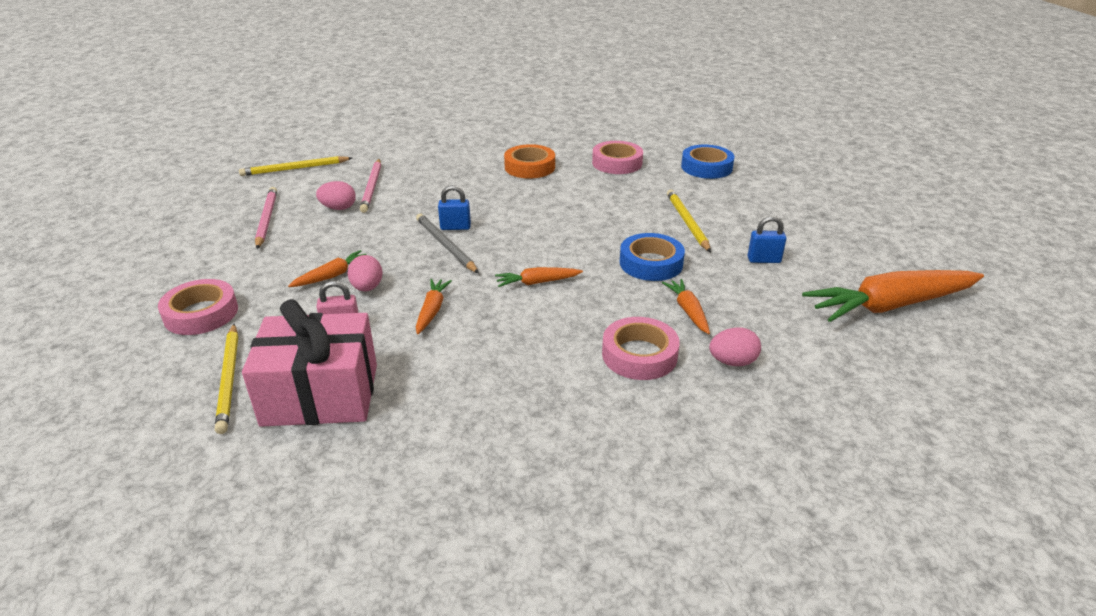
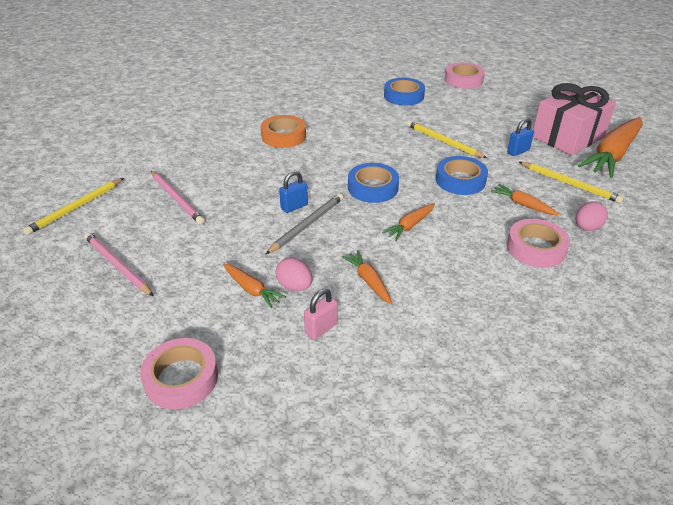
camera: 35 degrees left, 5 degrees up
yellow pencil [215,324,238,434] -> yellow pencil moved to [519,162,624,203]
pink gift [242,299,377,427] -> pink gift moved to [533,83,616,156]
orange carrot [288,250,367,287] -> orange carrot turned 120 degrees clockwise [223,264,286,308]
pink egg [316,181,356,210] -> none
grey pencil [416,214,479,273] -> grey pencil turned 105 degrees clockwise [266,193,343,254]
pink tape [592,141,643,174] -> pink tape moved to [445,63,485,89]
none -> blue tape [348,163,399,203]

